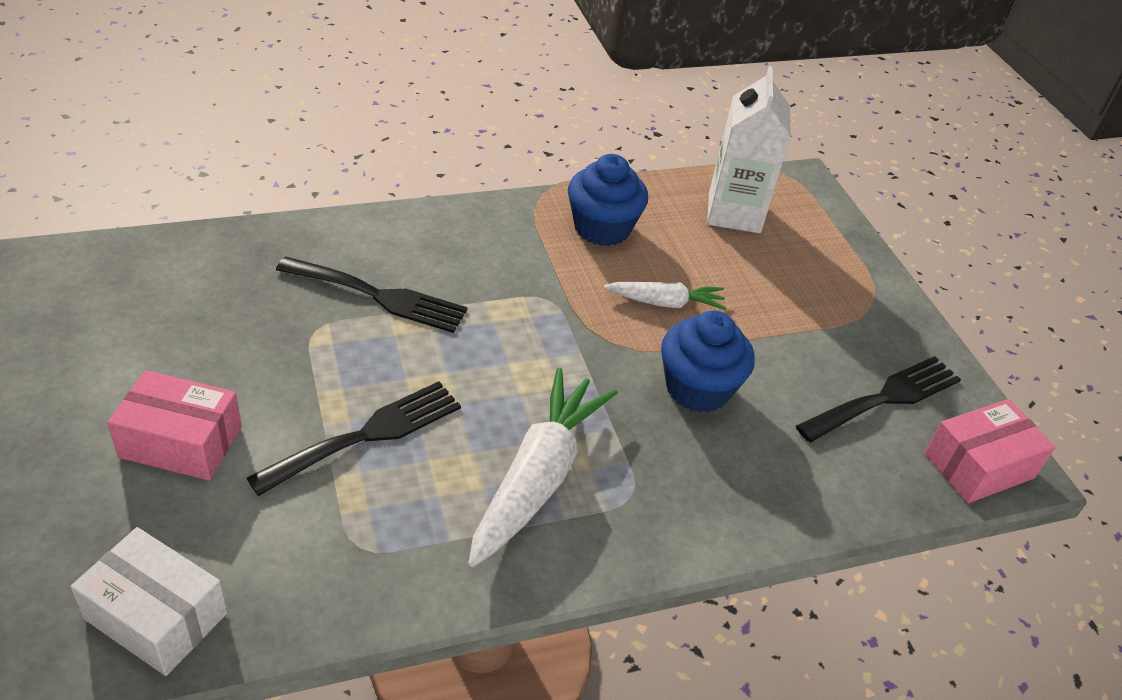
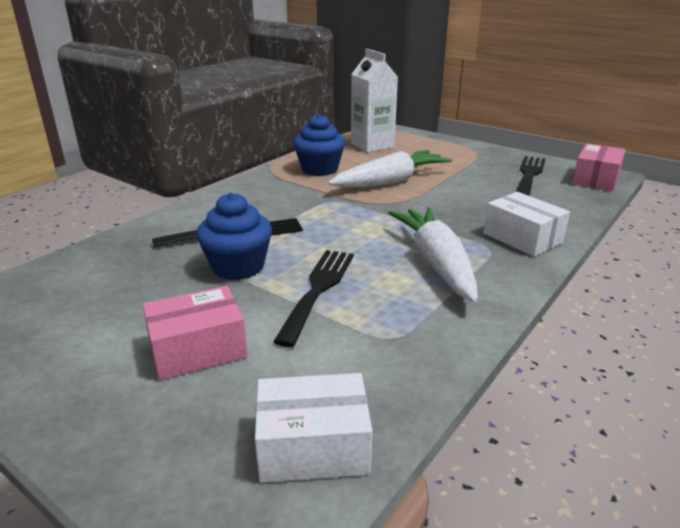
camera: 30 degrees left, 15 degrees down
white carrot [604,282,726,310] -> white carrot [328,150,452,188], size x1.80
blue cupcake [661,311,755,412] -> blue cupcake moved to [196,193,272,280]
none -> white box [484,192,570,257]

